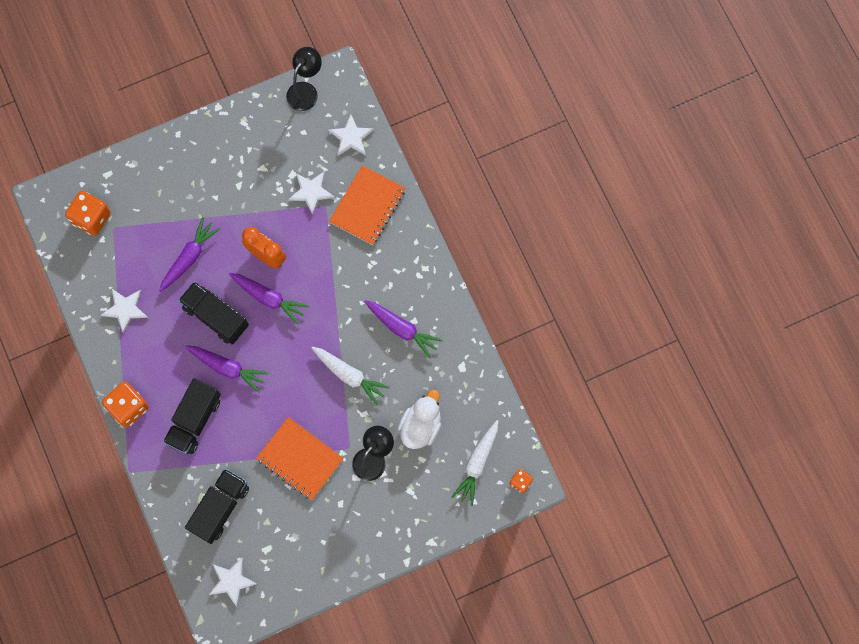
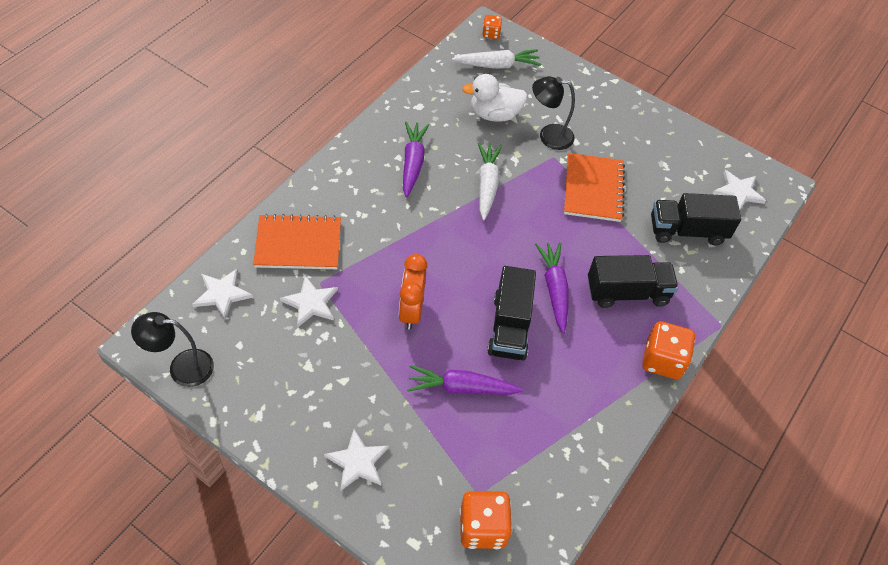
camera: 125 degrees left, 20 degrees down
white star [101,289,148,334] -> white star moved to [324,429,389,491]
purple carrot [229,273,309,325] -> none

